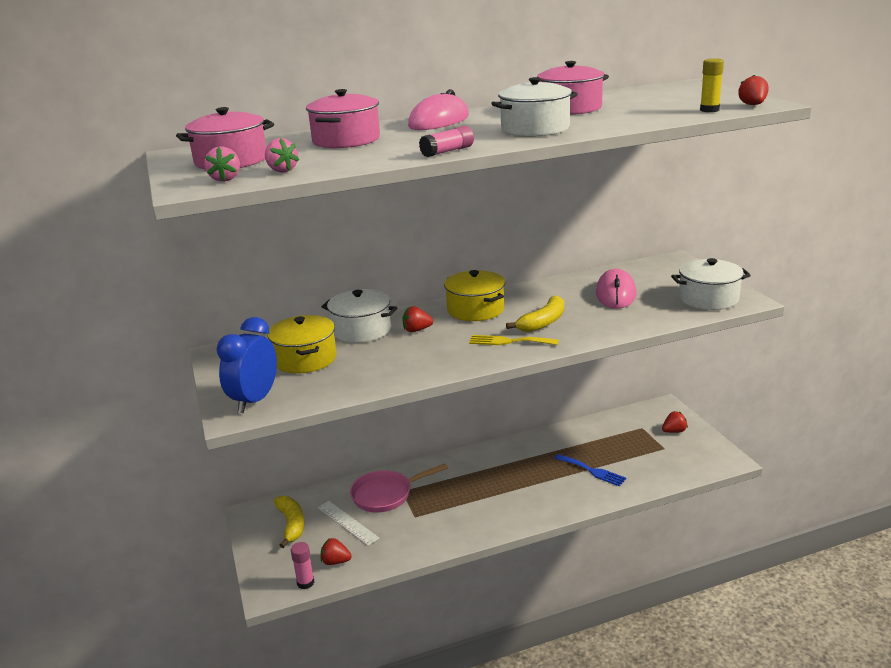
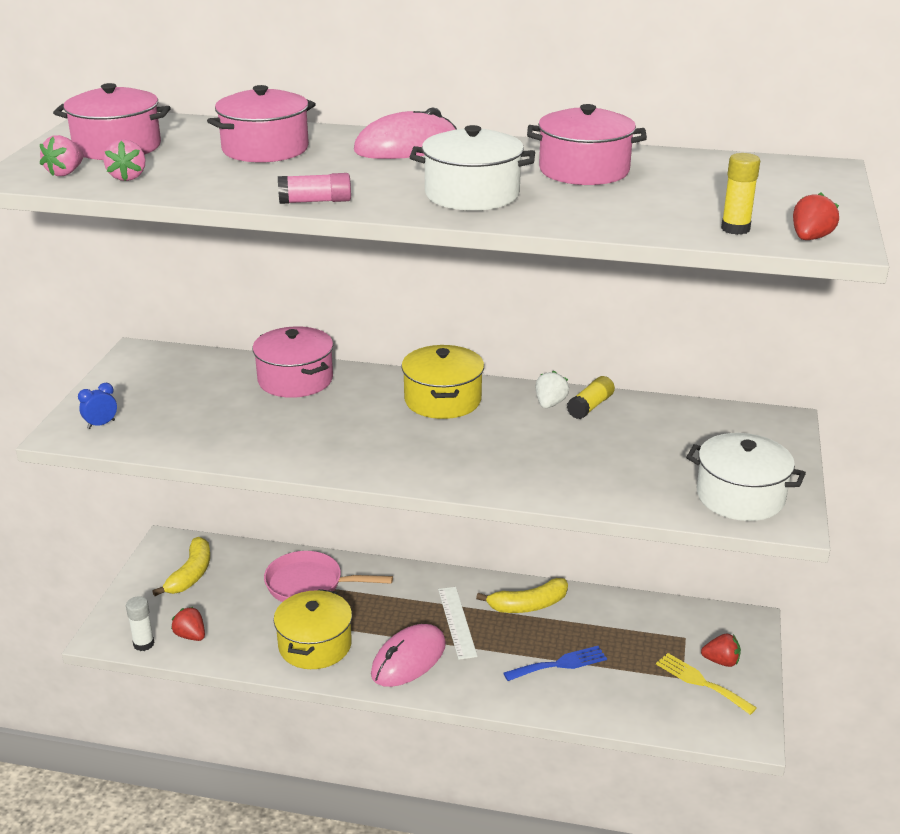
camera: 30 degrees right, 5 degrees up
blue clock [217,317,277,413] -> blue clock [78,383,117,429], size x0.45
yellow pot [267,315,337,374] -> yellow pot moved to [274,589,352,669]
pink glue stick [291,542,315,589] -> white glue stick [126,596,154,651]
white ruler [317,501,380,546] -> white ruler moved to [438,587,478,660]
white pot [321,289,397,343] -> pink pot [252,326,333,398]
red strawberry [402,306,433,332] -> none
yellow fork [469,335,559,345] -> yellow fork moved to [656,653,757,715]
yellow banana [506,295,564,332] -> yellow banana moved to [476,578,568,613]
blue fork [554,454,626,486] -> blue fork turned 90 degrees counterclockwise [504,646,607,681]
pink mouse [596,269,636,309] -> pink mouse moved to [371,624,446,687]
none -> white strawberry [536,371,569,408]
none -> yellow glue stick [567,376,615,419]

